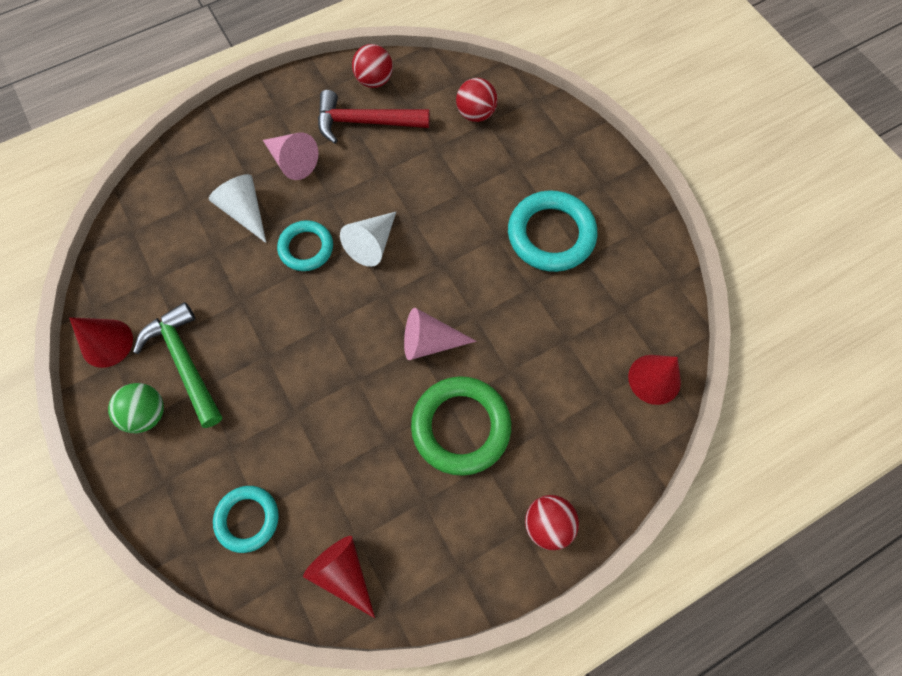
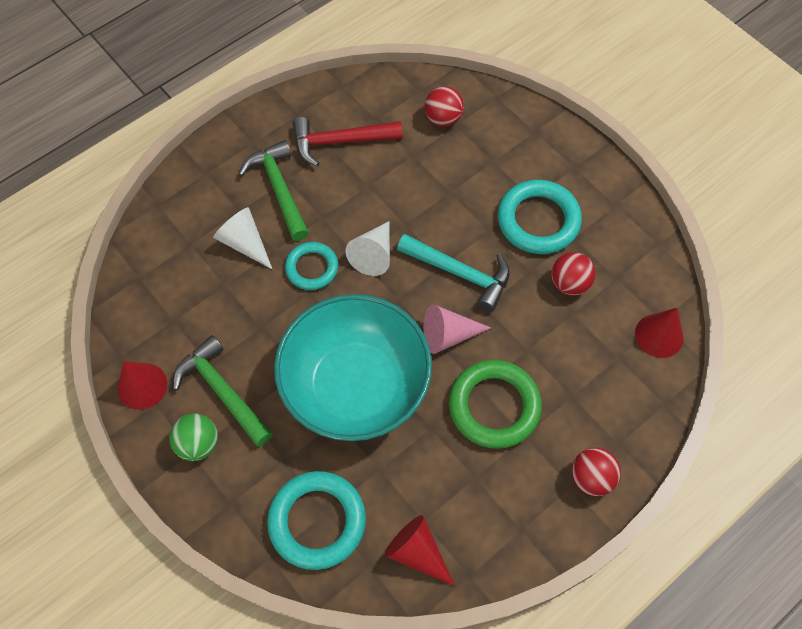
camera: 10 degrees left, 5 degrees down
turquoise ring [213,486,279,553] -> turquoise ring [267,471,366,570], size x1.61
pink cone [263,133,318,180] -> green hammer [239,140,309,241]
red ball [352,44,393,88] -> red ball moved to [551,252,596,296]
none -> turquoise bowl [274,294,432,441]
none -> turquoise hammer [397,234,510,312]

